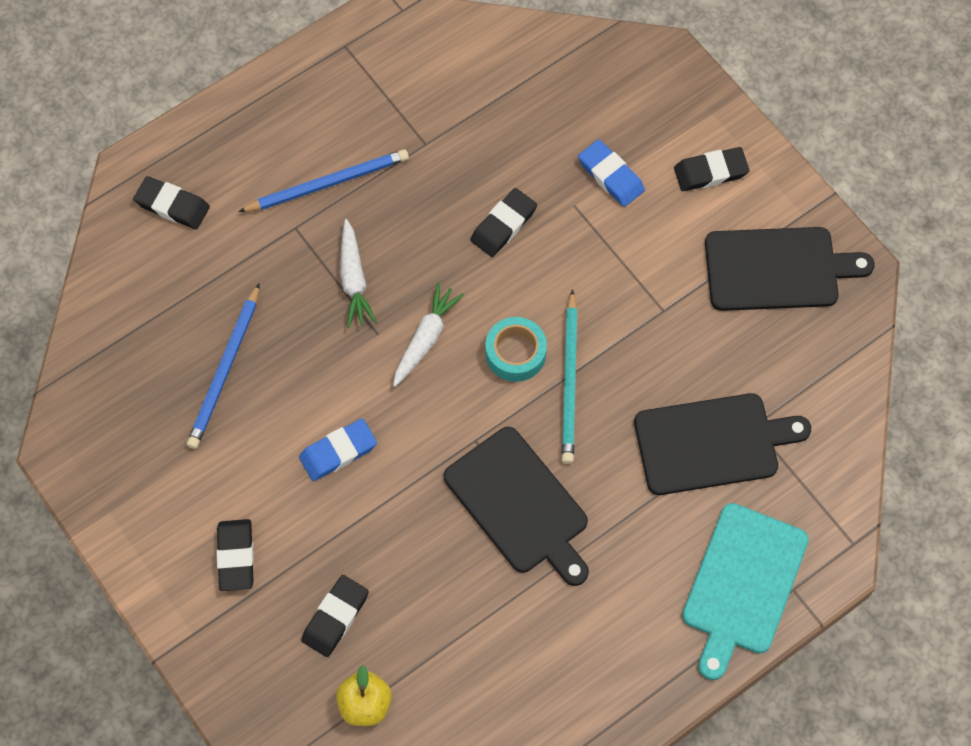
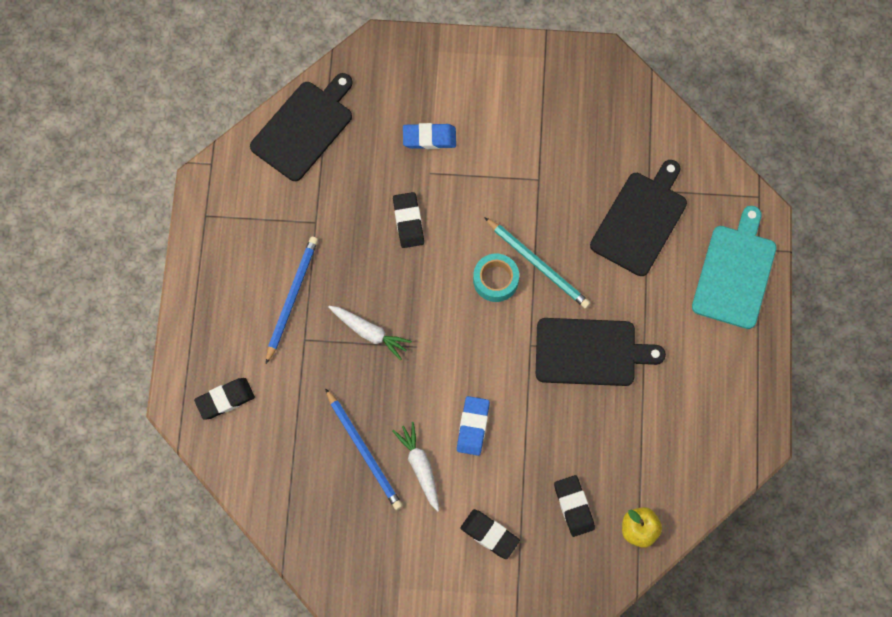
camera: 50 degrees left, 5 degrees up
white carrot [393,282,464,387] -> white carrot moved to [393,422,439,512]
black eraser [674,147,750,191] -> none
turquoise cutting board [682,503,809,680] -> turquoise cutting board turned 135 degrees counterclockwise [692,206,777,329]
black cutting board [705,227,875,311] -> black cutting board moved to [250,73,353,181]

